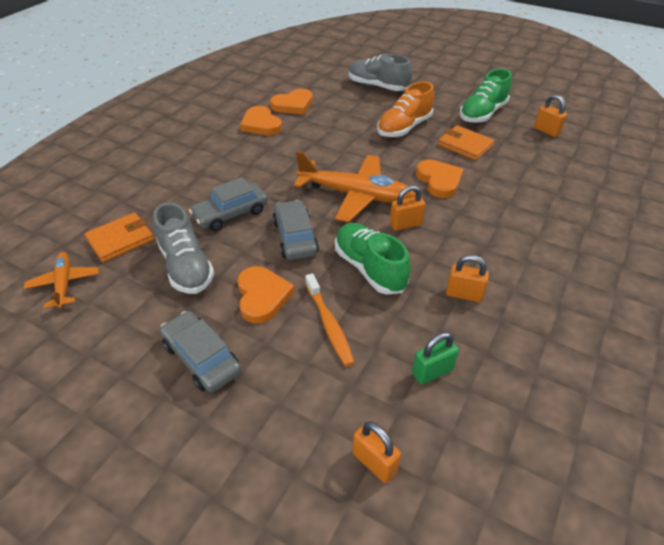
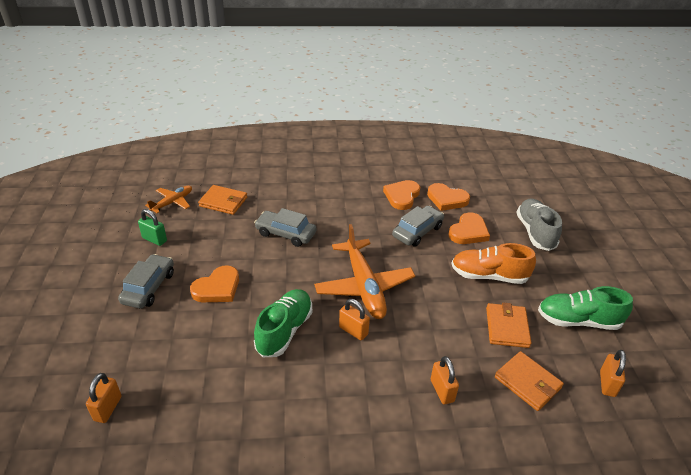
camera: 55 degrees right, 5 degrees down
grey shoe [153,202,214,294] -> none
grey car [273,200,319,260] -> grey car moved to [392,206,444,247]
orange toothbrush [305,273,355,366] -> none
green padlock [412,332,459,385] -> green padlock moved to [138,209,167,246]
orange heart [416,159,463,198] -> orange heart moved to [449,212,490,244]
orange padlock [446,255,489,302] -> orange padlock moved to [431,356,459,404]
none -> orange wallet [495,351,564,411]

